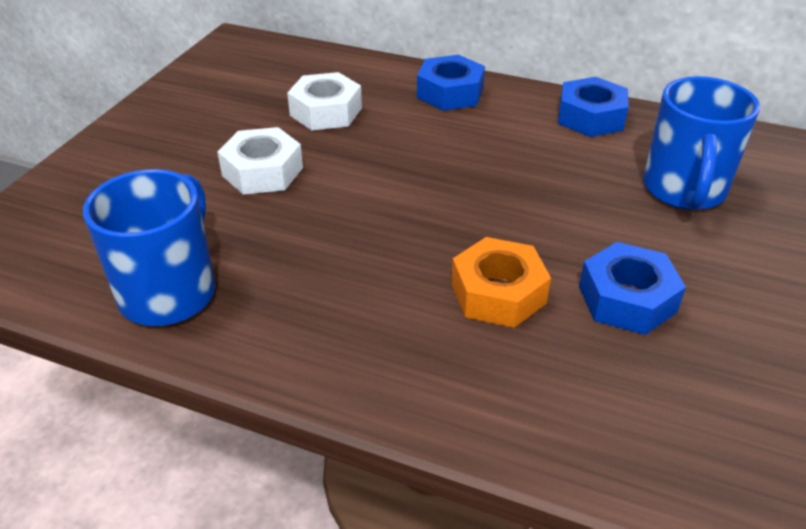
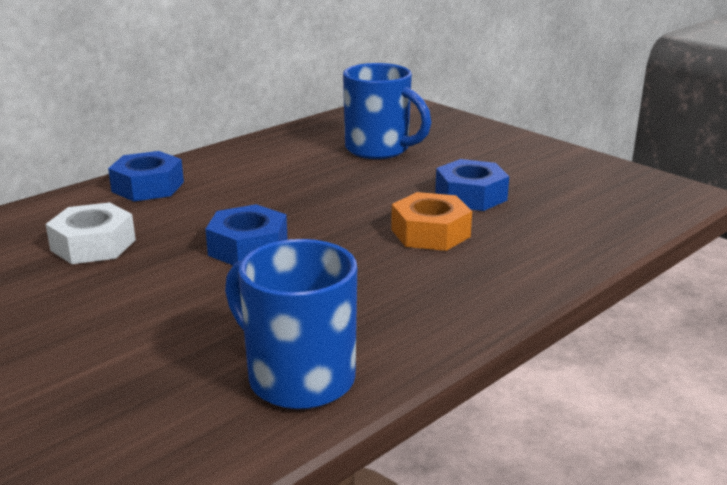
camera: 65 degrees left, 15 degrees down
white nut [217,127,303,195] -> none
blue nut [558,77,629,137] -> blue nut moved to [205,204,288,265]

